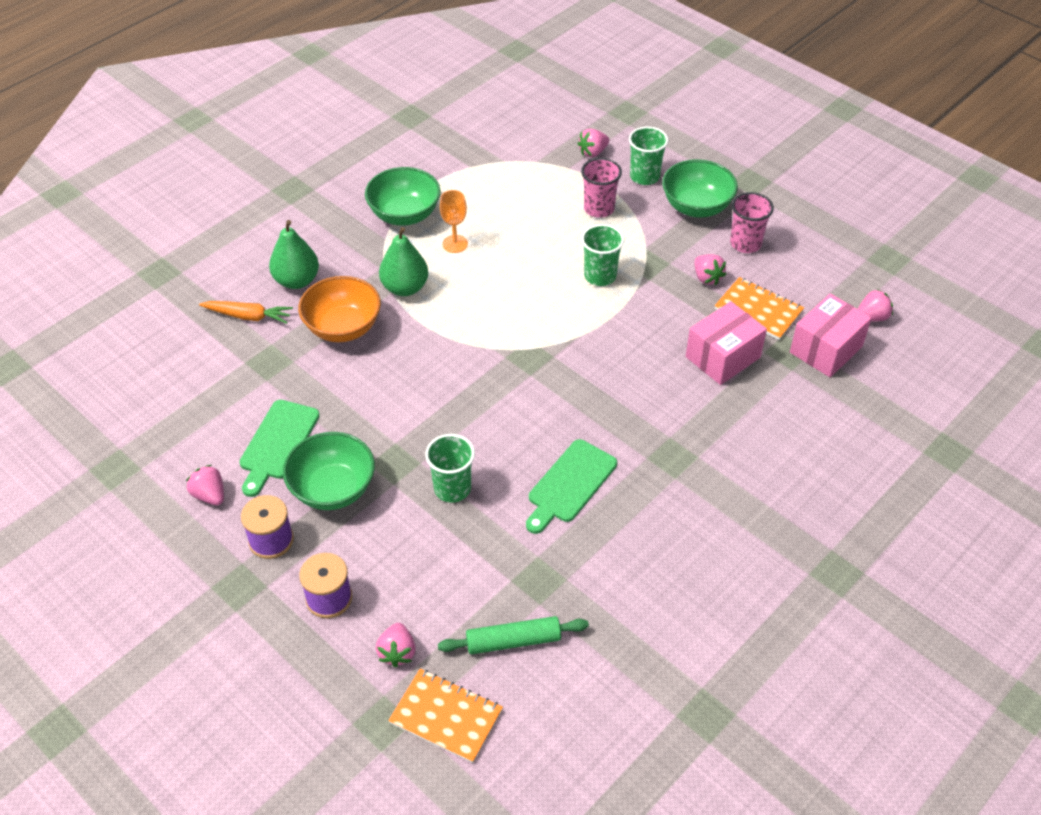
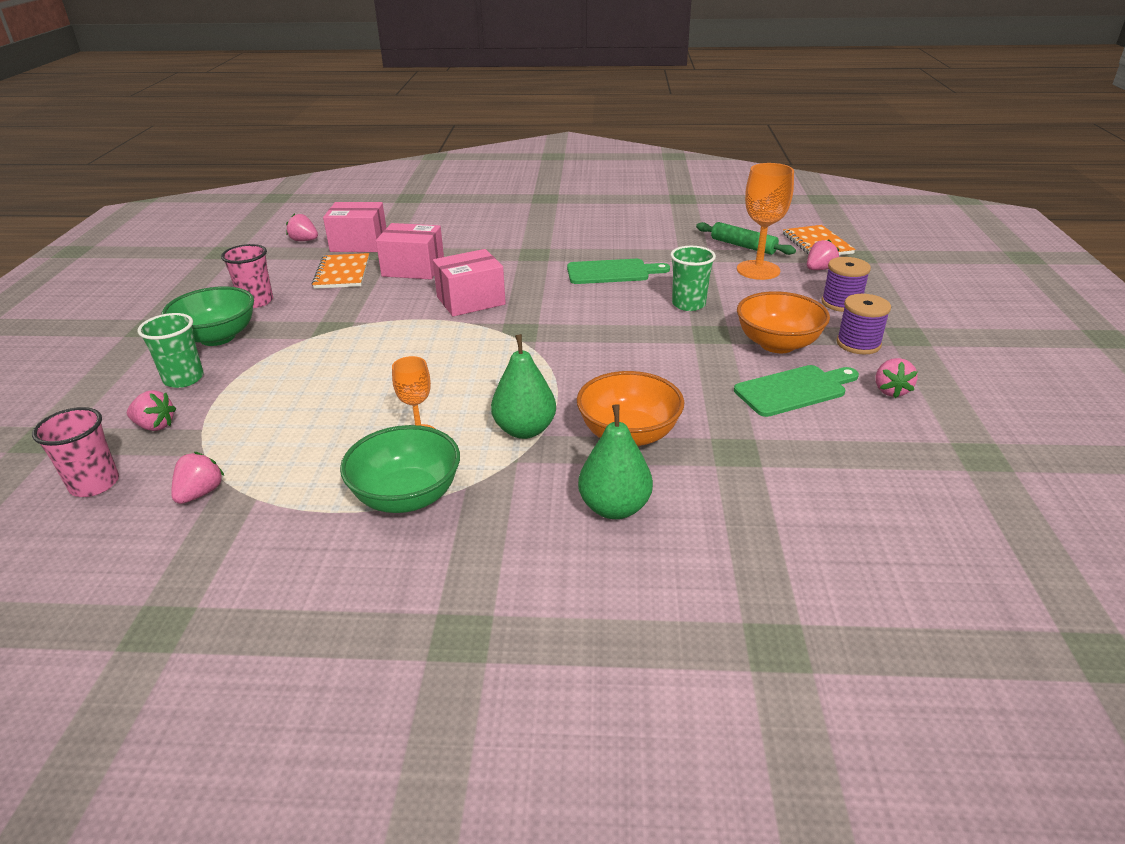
camera: 130 degrees left, 15 degrees down
orange carrot [199,301,293,324] -> none
green bowl [283,432,375,510] -> orange bowl [737,291,830,353]
pink cup [581,158,622,218] -> pink cup moved to [32,407,119,497]
green cup [581,224,624,286] -> none
pink strawberry [694,254,726,285] -> pink strawberry moved to [171,452,224,504]
none -> pink box [433,249,506,317]
none -> orange goblet [737,163,794,280]

